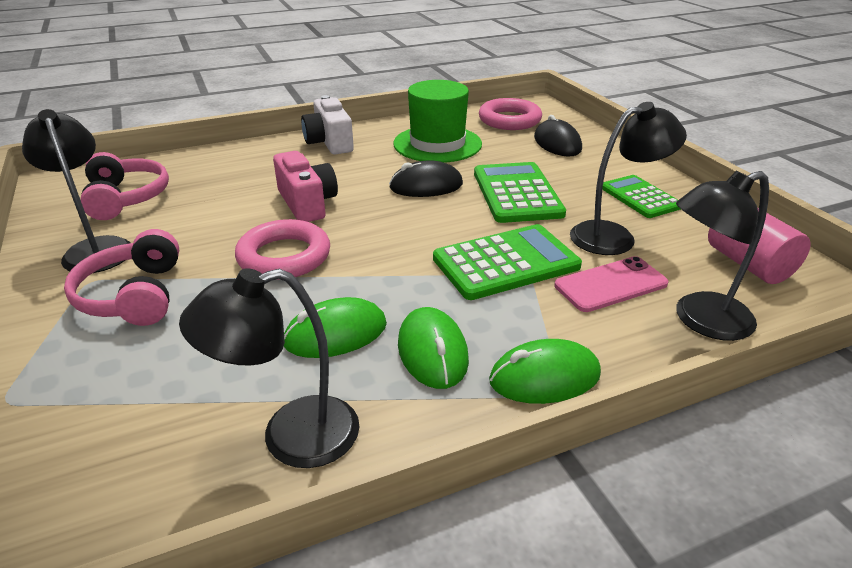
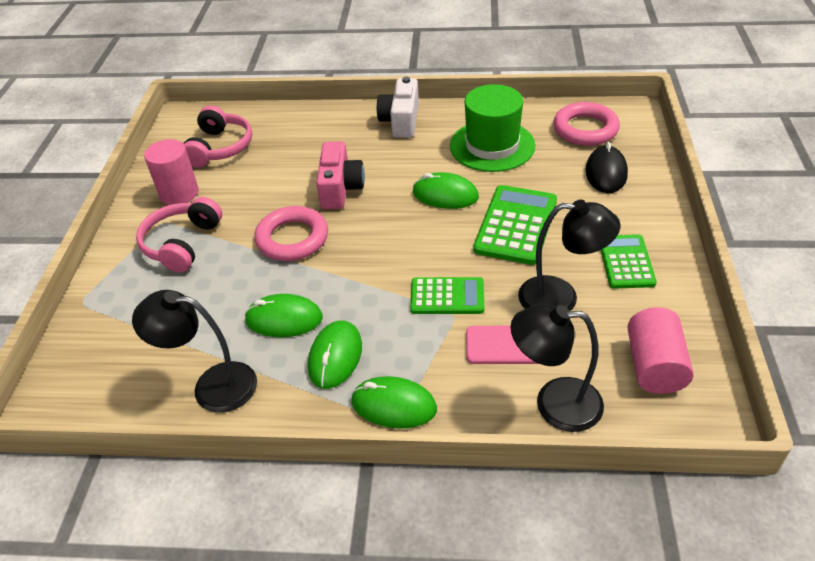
camera: 30 degrees right, 10 degrees up
black lamp [22,109,131,273] -> pink cylinder [144,139,199,205]
black mouse [389,160,463,197] -> green mouse [413,172,479,209]
green calculator [433,224,582,300] -> green calculator [410,277,484,314], size x0.66

